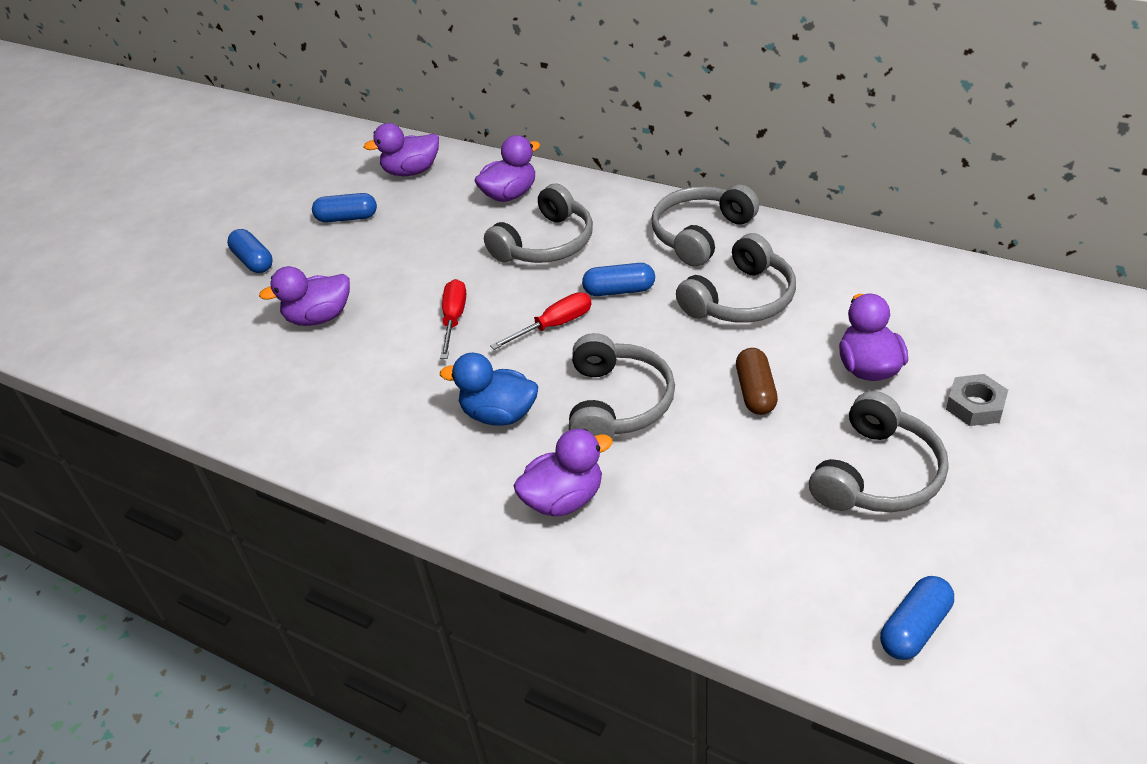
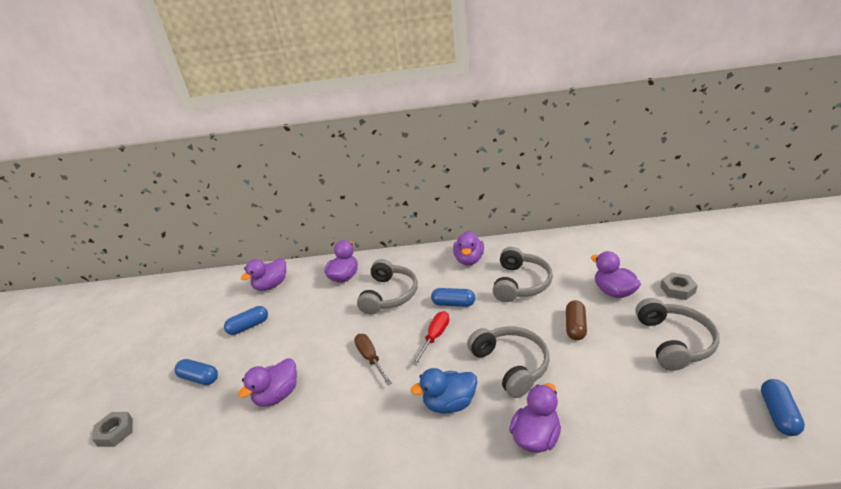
camera: 30 degrees left, 10 degrees down
red screwdriver [440,279,466,359] -> brown screwdriver [354,334,392,385]
blue capsule [582,263,655,296] -> blue capsule turned 45 degrees clockwise [431,288,475,307]
grey headphones [652,184,759,267] -> purple duck [453,231,484,265]
brown capsule [736,348,778,415] -> brown capsule turned 45 degrees clockwise [566,300,587,340]
none -> grey nut [92,412,133,447]

